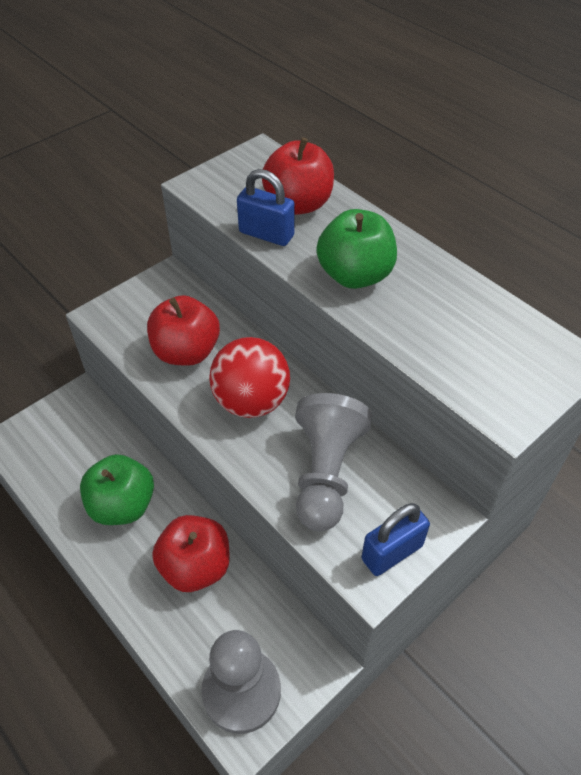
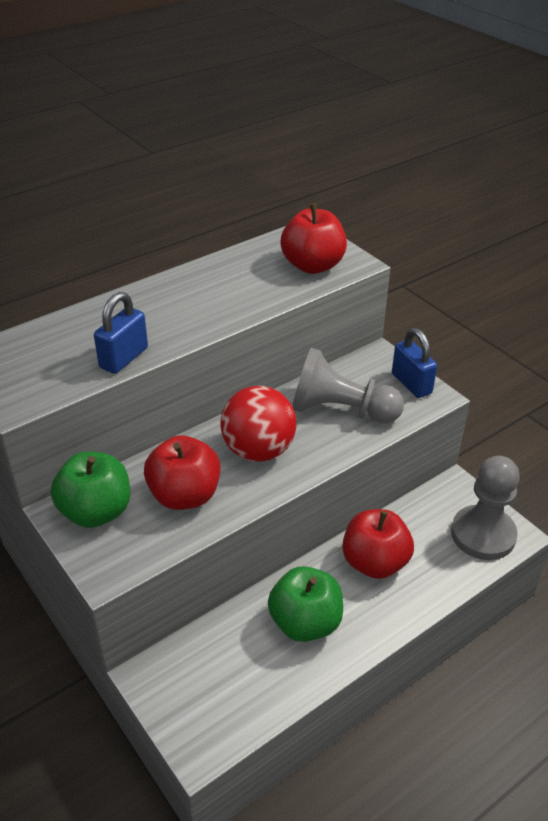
camera: 85 degrees left, 10 degrees down
red apple [262,137,334,215] -> red apple moved to [281,204,347,274]
green apple [316,209,397,289] -> green apple moved to [51,452,130,528]

